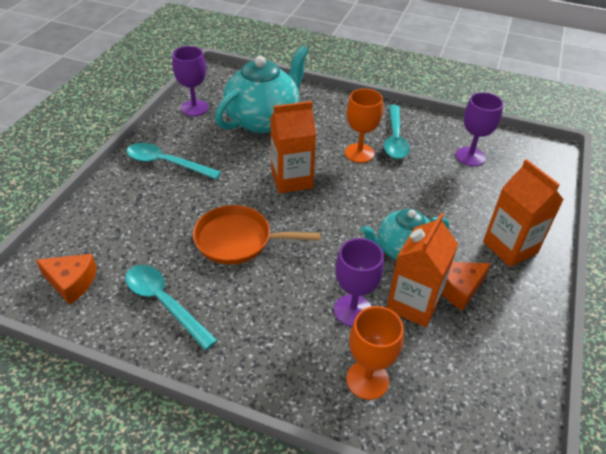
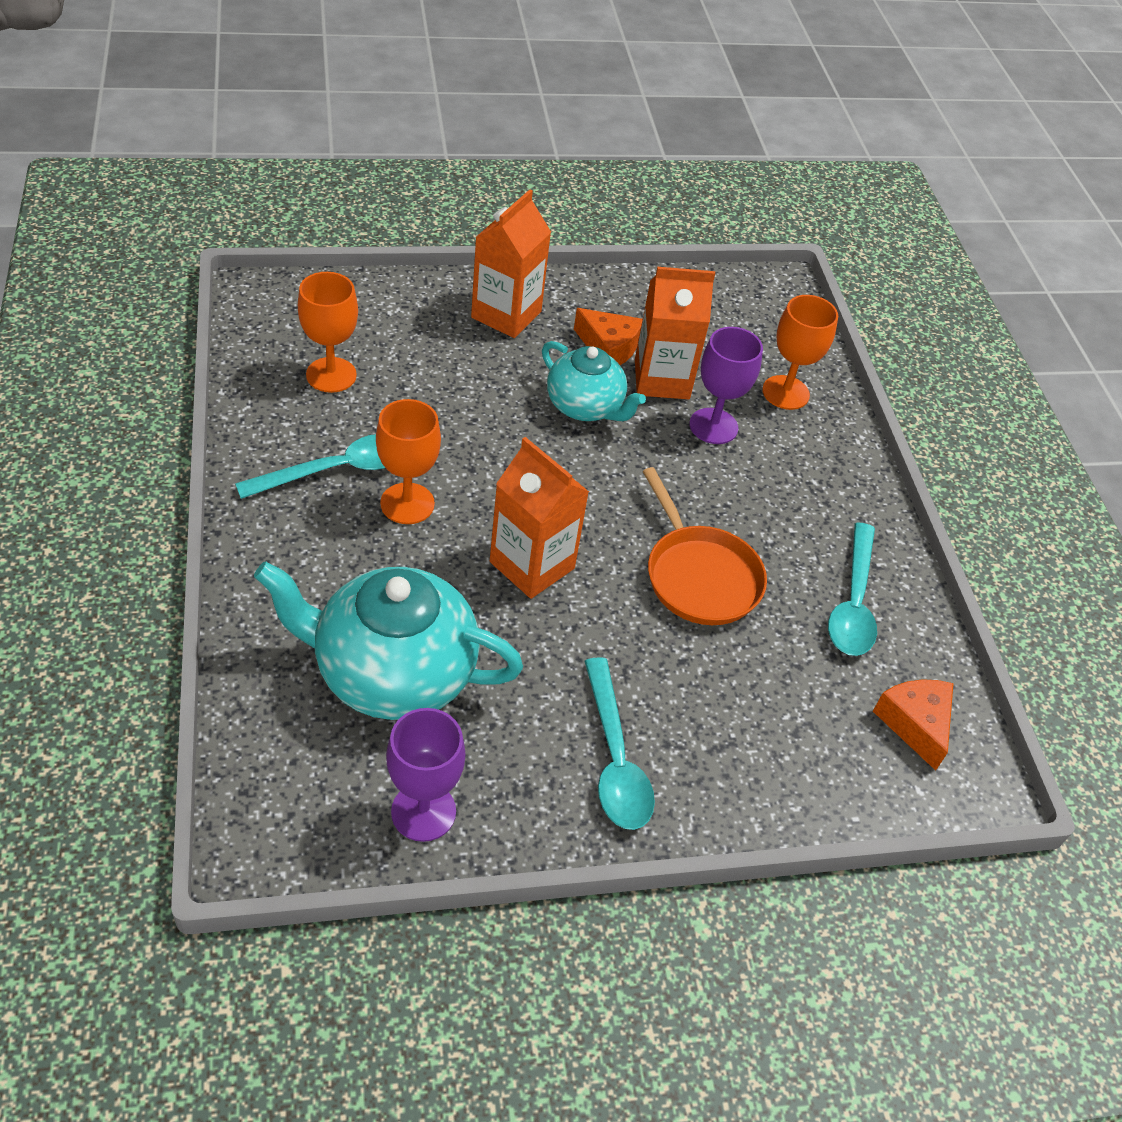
camera: 125 degrees left, 5 degrees up
purple goblet [455,92,504,166] -> orange goblet [298,272,358,393]

